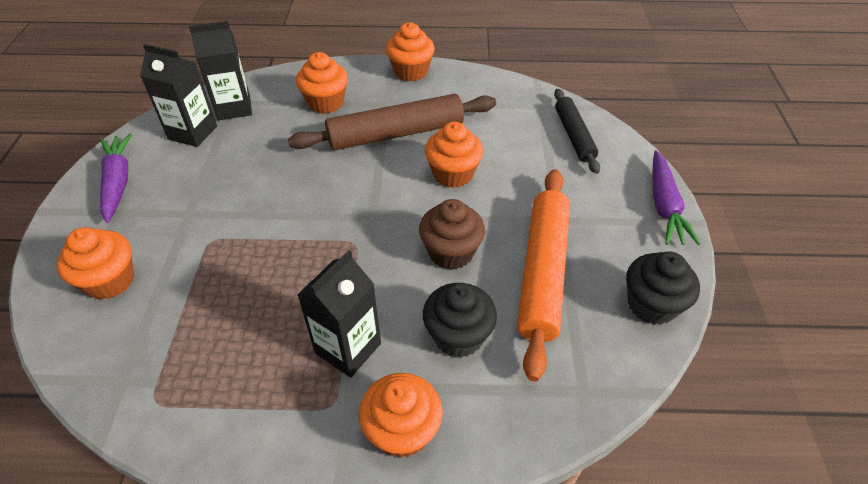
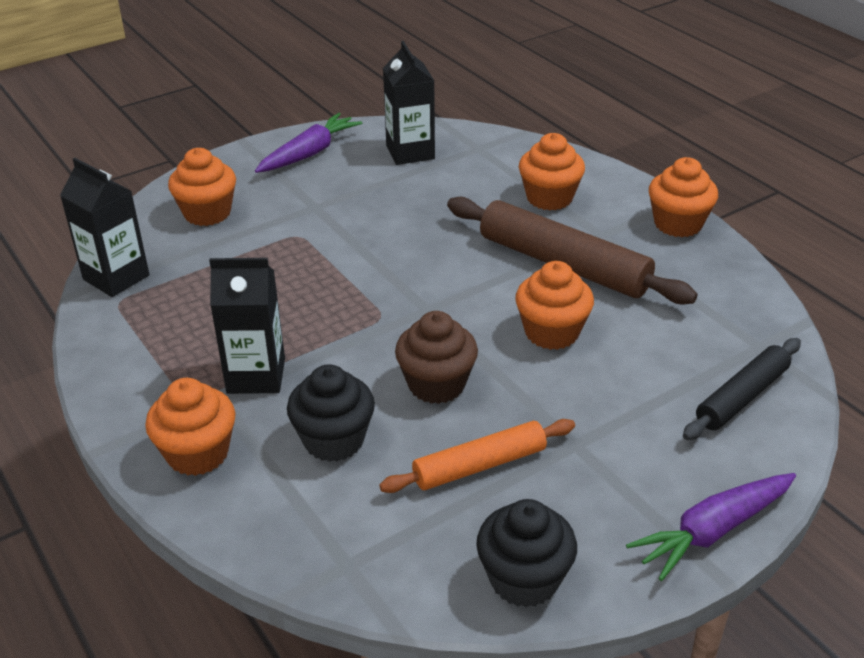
camera: 55 degrees right, 10 degrees down
black carton [189,21,252,121] -> black carton moved to [60,158,150,297]
orange rolling pin [517,169,570,382] -> orange rolling pin [379,419,575,493], size x0.61

